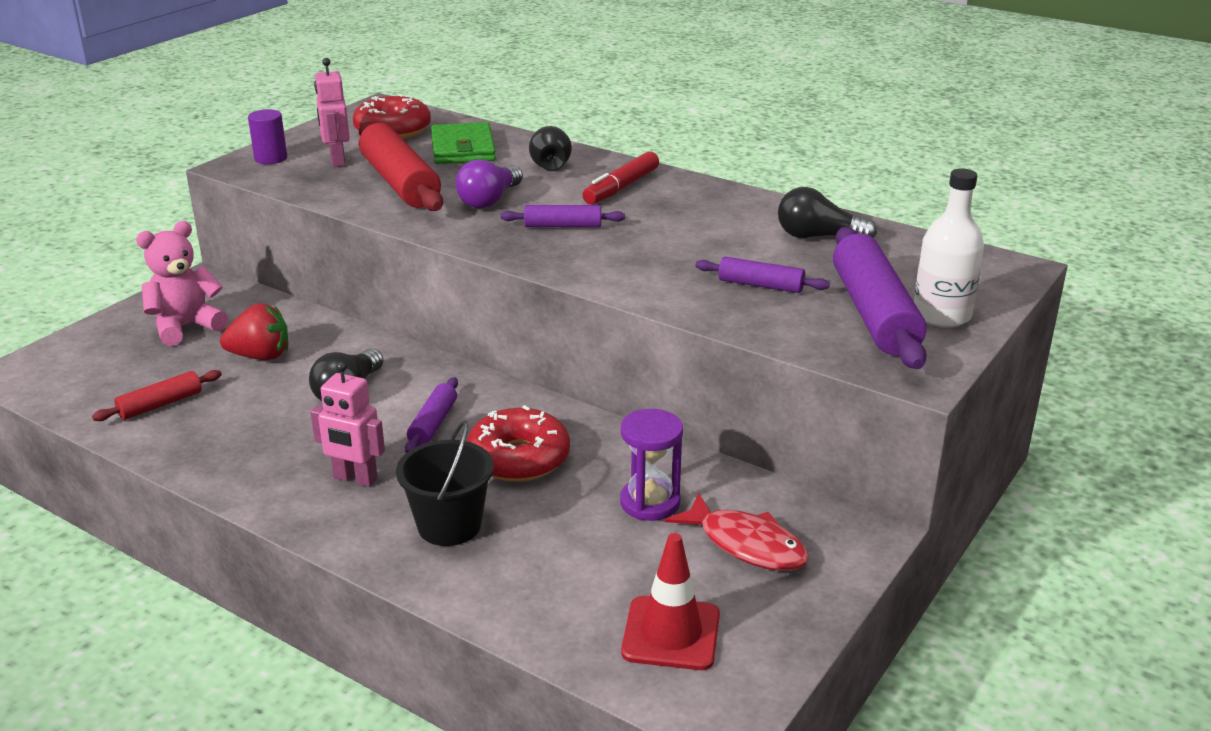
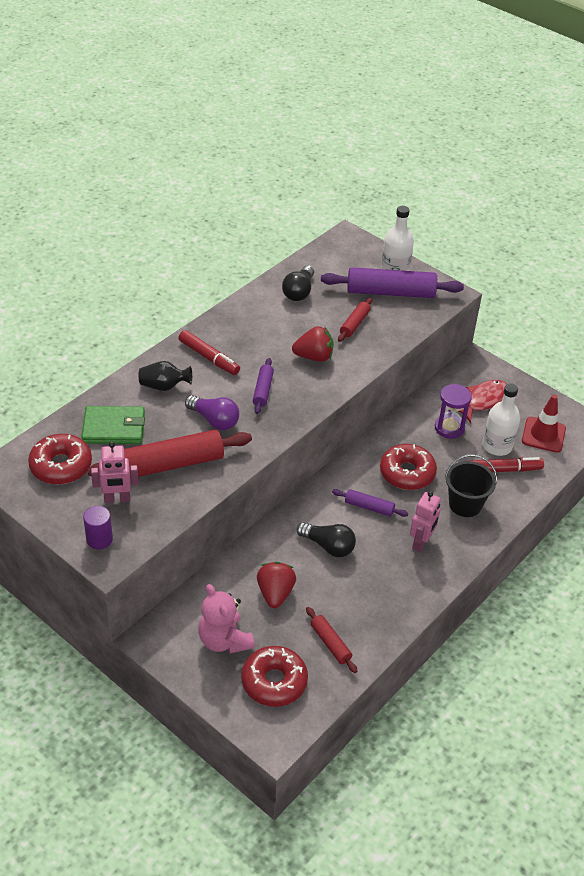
camera: 85 degrees left, 15 degrees up
purple rolling pin [695,257,830,293] -> red rolling pin [338,298,372,342]
none -> red donut [241,646,308,707]
none -> red strawberry [292,326,334,362]
none -> red marker [470,457,544,472]
none -> white bottle [482,383,520,456]

